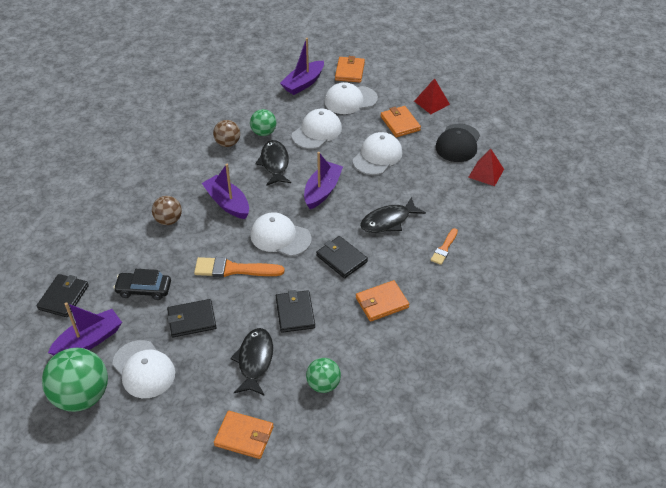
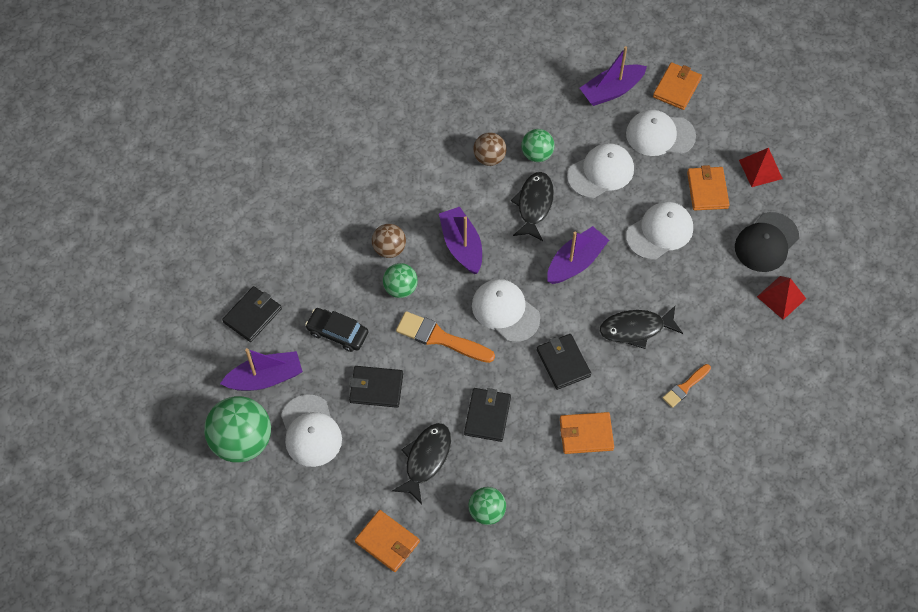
camera: 20 degrees right, 15 degrees up
none -> green ball [383,263,418,298]

